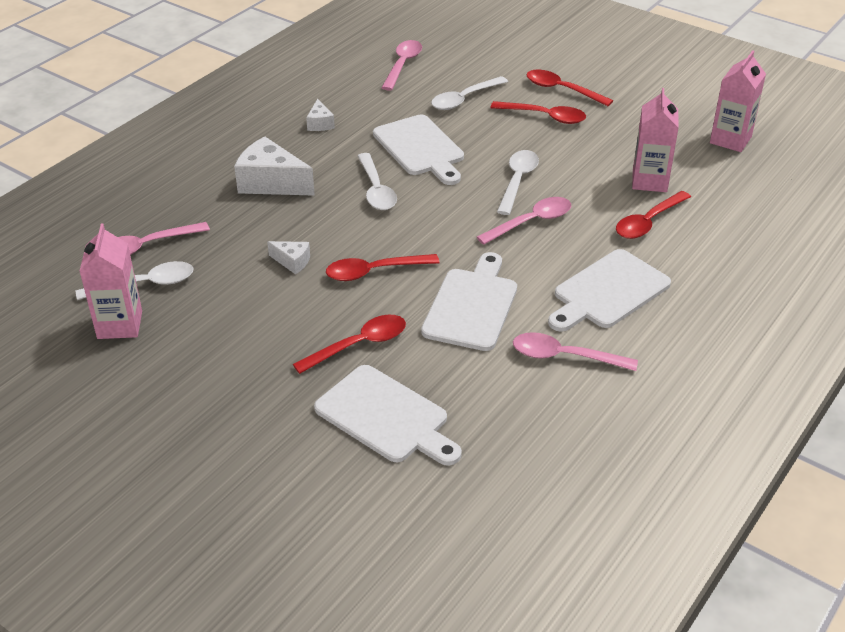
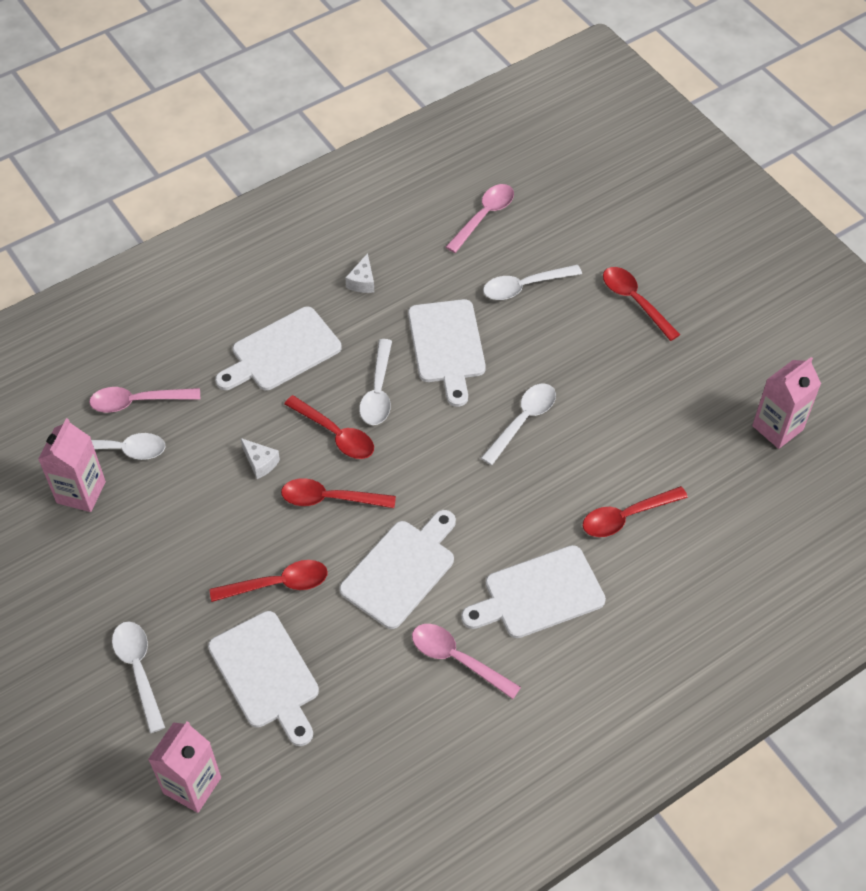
camera: 20 degrees right, 15 degrees up
white cheese [234,136,315,196] -> white cutting board [215,307,342,390]
pink spoon [477,197,571,245] -> none
red spoon [490,101,586,124] -> red spoon moved to [284,395,374,459]
pink carton [632,88,679,192] -> pink carton moved to [148,721,221,813]
none -> white spoon [112,622,165,733]

